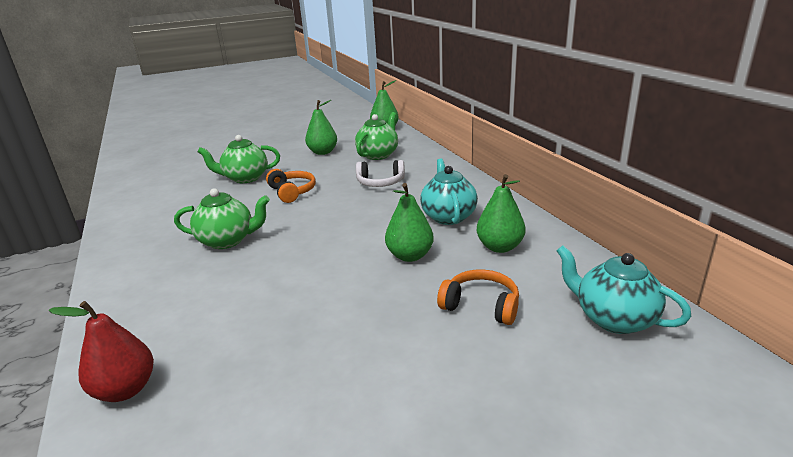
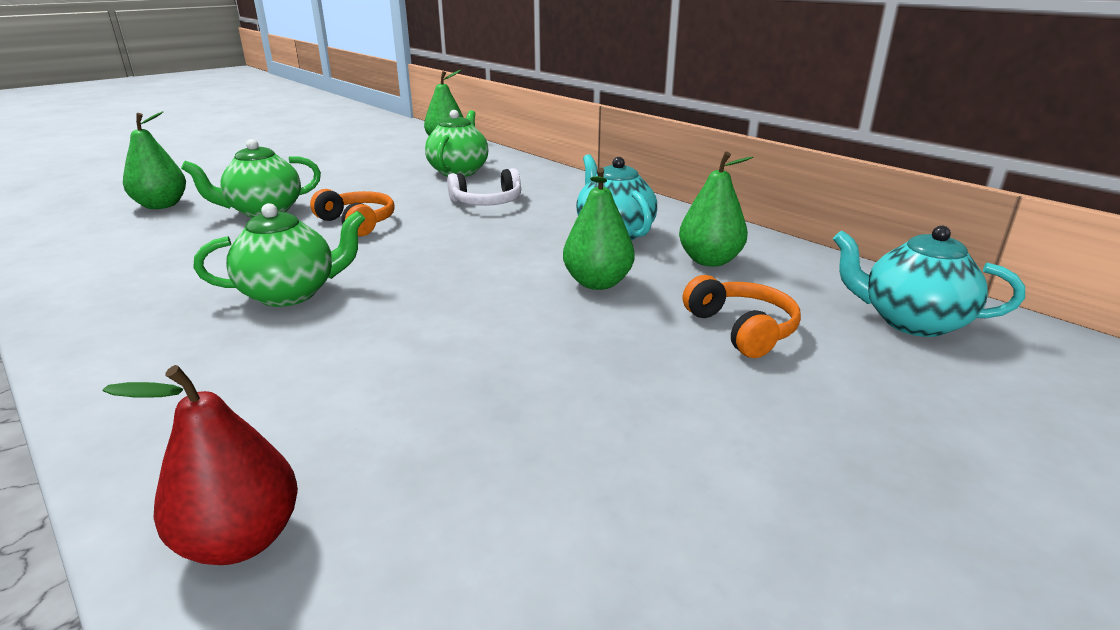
camera: 20 degrees left, 0 degrees up
green pear [305,100,337,155] -> green pear moved to [123,111,186,209]
orange headphones [437,270,519,325] -> orange headphones turned 60 degrees clockwise [683,275,801,358]

